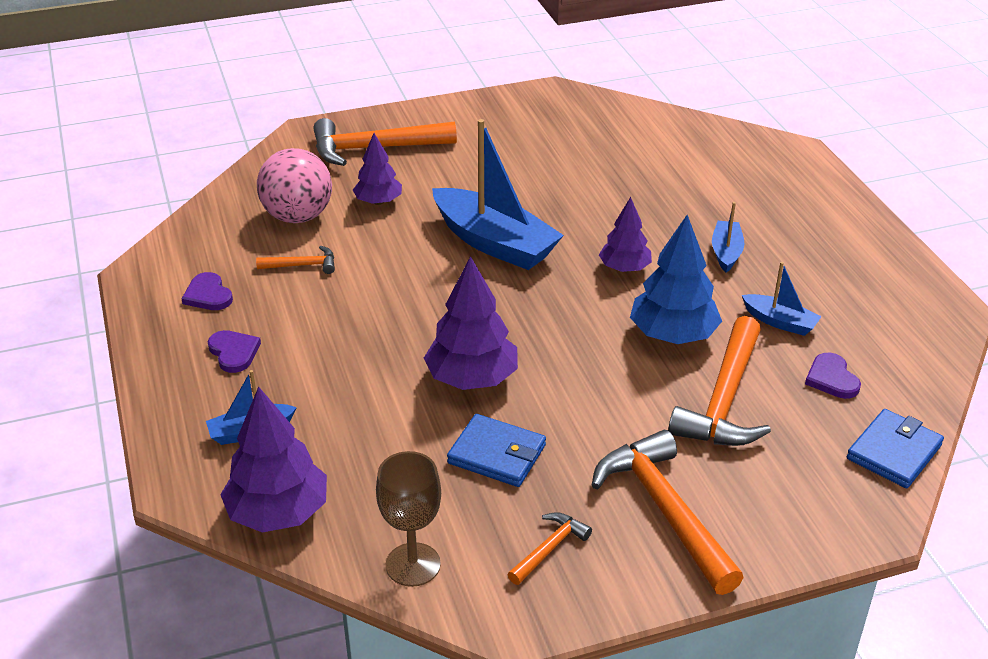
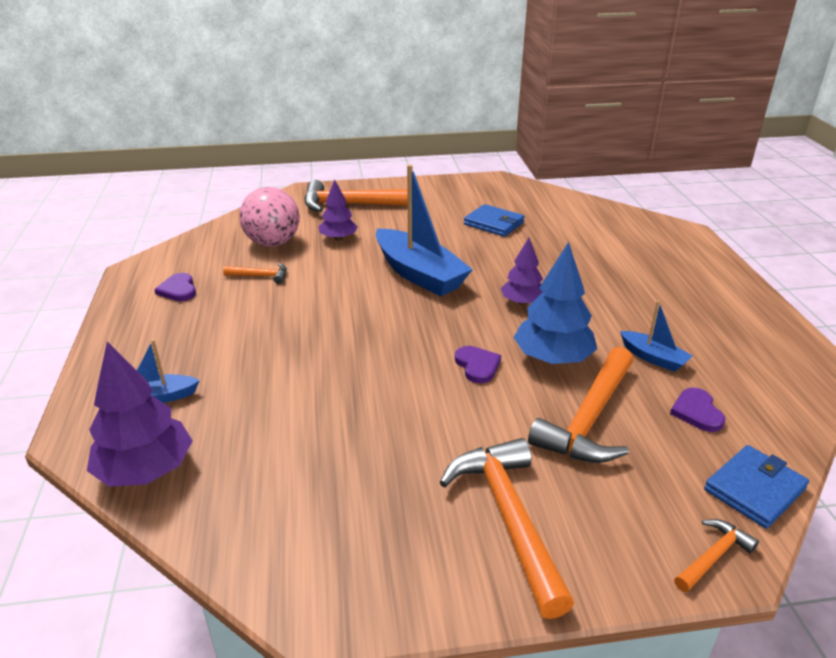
camera: 10 degrees right, 5 degrees down
purple heart [208,330,261,373] -> purple heart moved to [455,346,501,383]
brown goblet [376,451,441,587] -> none
purple tree [424,256,518,390] -> none
blue wallet [447,414,546,487] -> blue wallet moved to [464,204,525,237]
orange hammer [507,512,592,585] -> orange hammer moved to [674,519,759,592]
blue boat [712,202,744,273] -> none

